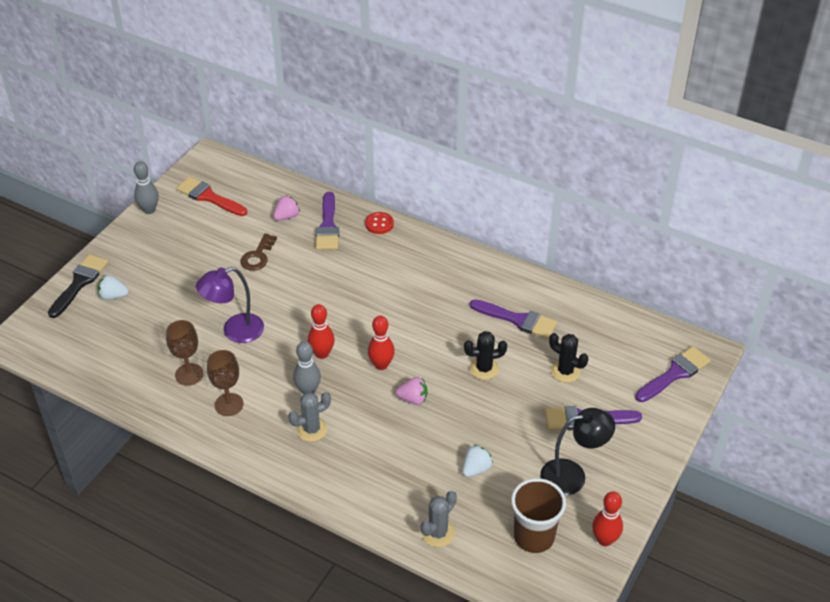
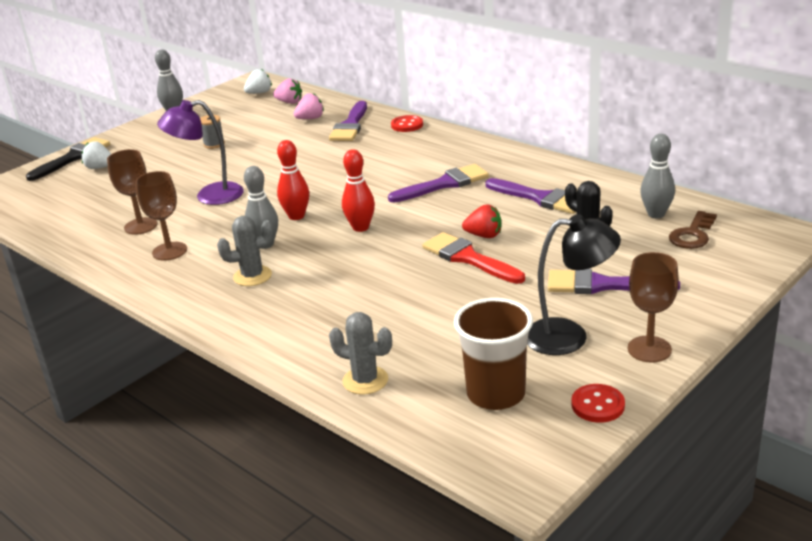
camera: 15 degrees right, 15 degrees down
red brush [176,177,247,216] -> red brush moved to [422,232,525,284]
brown key [241,233,277,271] -> brown key moved to [669,211,717,249]
pink strawberry [395,377,427,405] -> pink strawberry moved to [273,78,302,104]
grey cactus [421,491,457,547] -> grey cactus turned 60 degrees clockwise [329,312,392,395]
white strawberry [463,444,493,477] -> white strawberry moved to [244,69,272,94]
black cactus [464,331,507,380] -> red strawberry [462,204,501,238]
red bowling pin [592,491,623,546] -> red button [571,384,625,423]
purple brush [635,346,710,402] -> purple brush moved to [388,164,489,202]
none -> grey spool [200,115,225,149]
none -> brown goblet [628,252,679,363]
none -> grey bowling pin [640,134,675,218]

